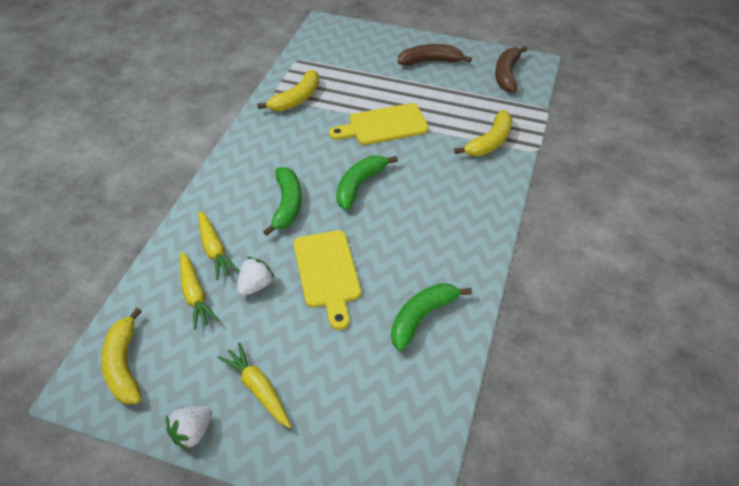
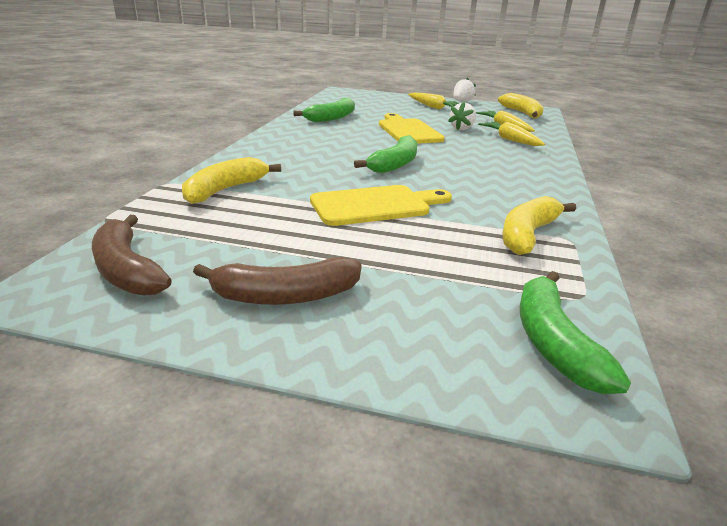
camera: 175 degrees right, 20 degrees down
green banana [263,167,302,236] -> green banana moved to [520,271,631,394]
brown banana [495,46,527,93] -> brown banana turned 135 degrees clockwise [92,215,172,296]

